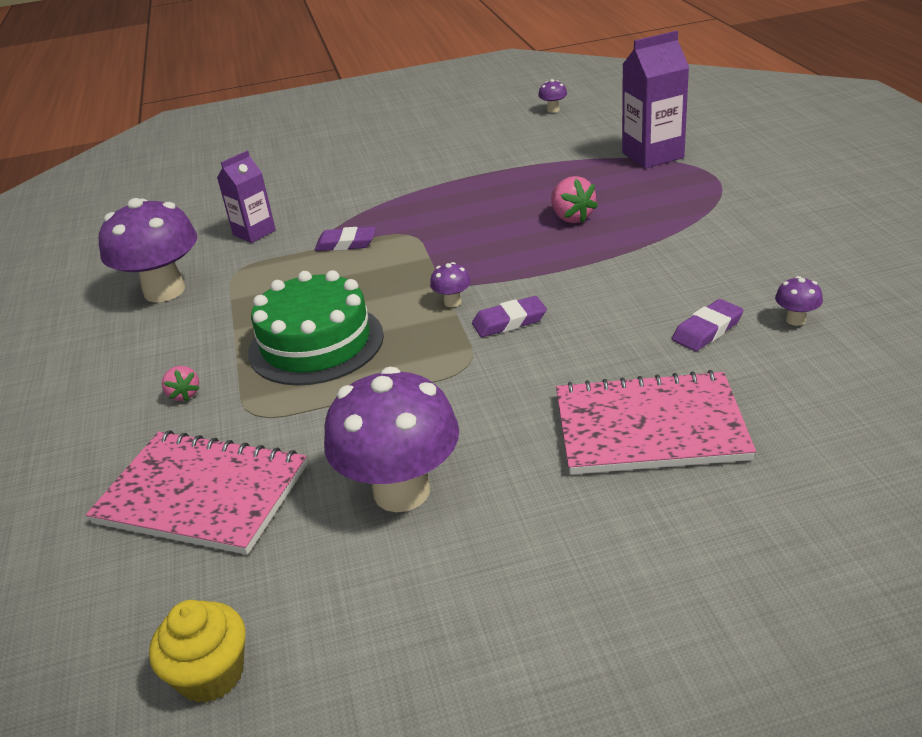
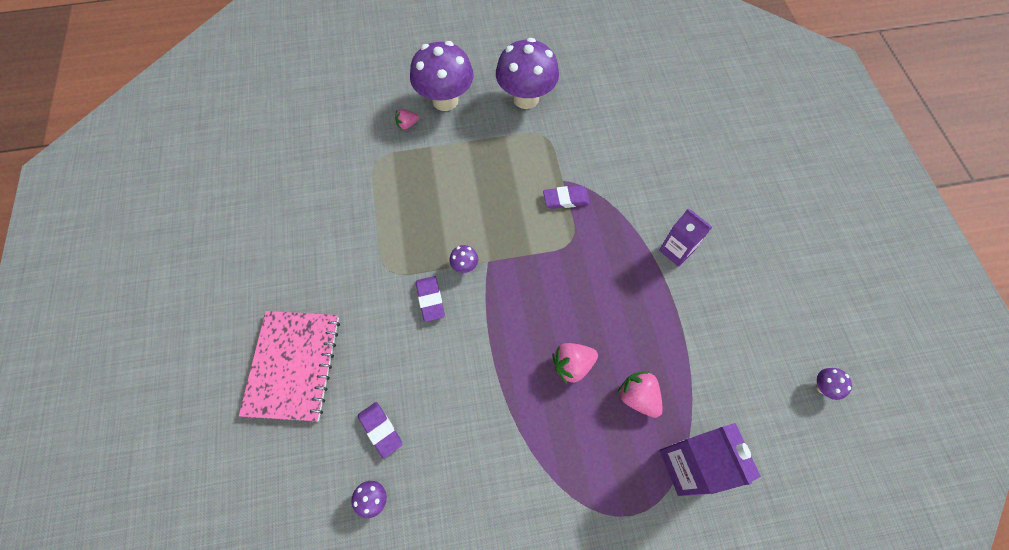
camera: 90 degrees right, 30 degrees up
pink notebook [86,430,307,555] -> none
yellow cupcake [149,600,246,703] -> none
purple carton [217,151,276,243] -> purple carton moved to [659,209,712,267]
green cake [248,270,384,385] -> none
purple eraser [315,227,375,251] -> purple eraser turned 75 degrees clockwise [543,186,590,209]
purple mushroom [324,367,459,512] -> purple mushroom moved to [410,41,474,111]
none -> pink strawberry [617,371,663,418]

